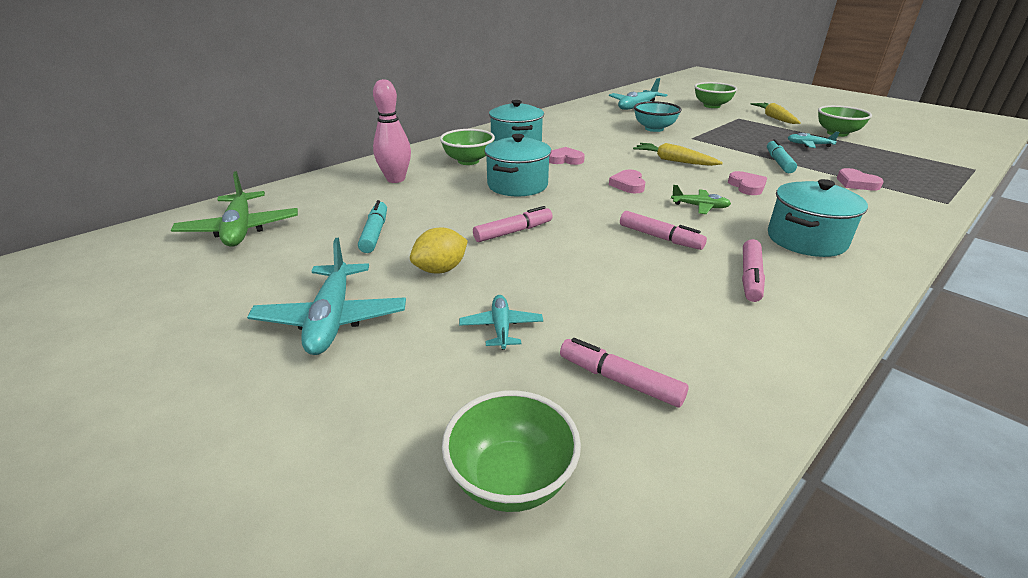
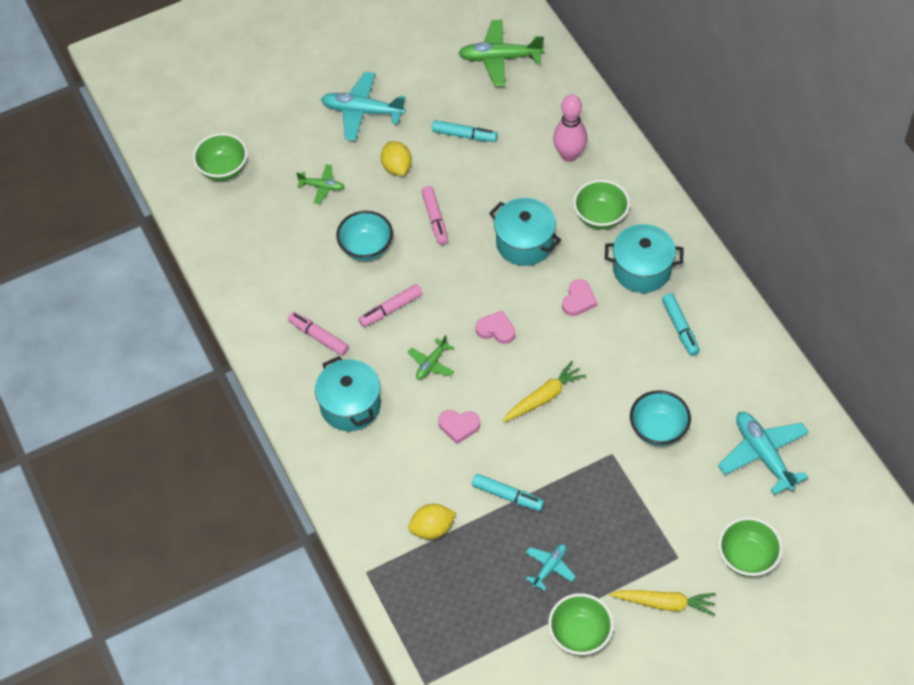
camera: 110 degrees right, 25 degrees up
turquoise plane [459,295,543,350] -> green plane [296,164,345,204]
pink marker [560,338,689,407] -> none
pink heart [837,168,884,191] -> yellow lemon [408,504,456,539]
none -> turquoise bowl [336,211,393,261]
none -> turquoise marker [662,293,700,356]

